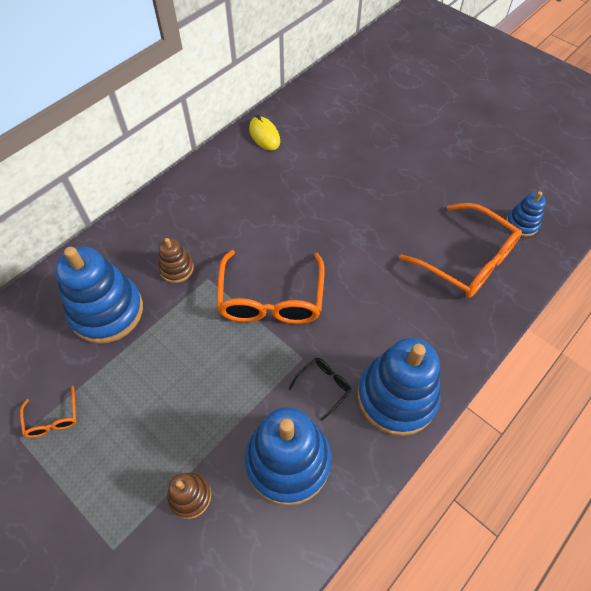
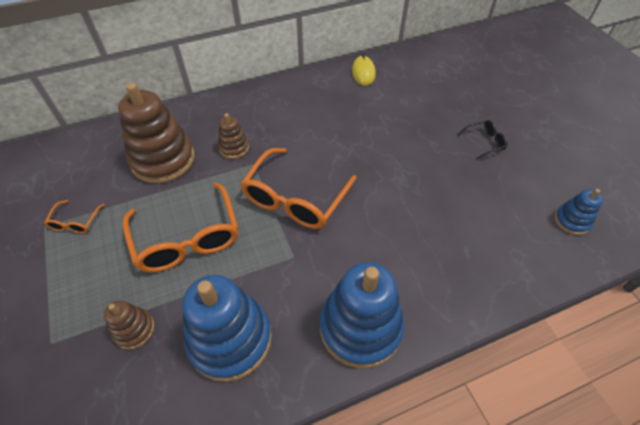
camera: 25 degrees right, 5 degrees down
blue stacking toy [55,247,143,344] -> brown stacking toy [118,83,195,183]
black glasses [289,358,352,421] -> black glasses moved to [458,120,507,160]
orange glasses [399,203,522,298] -> orange glasses moved to [122,183,238,272]

